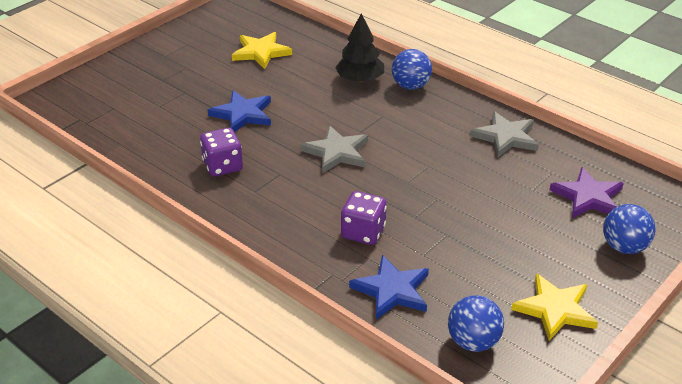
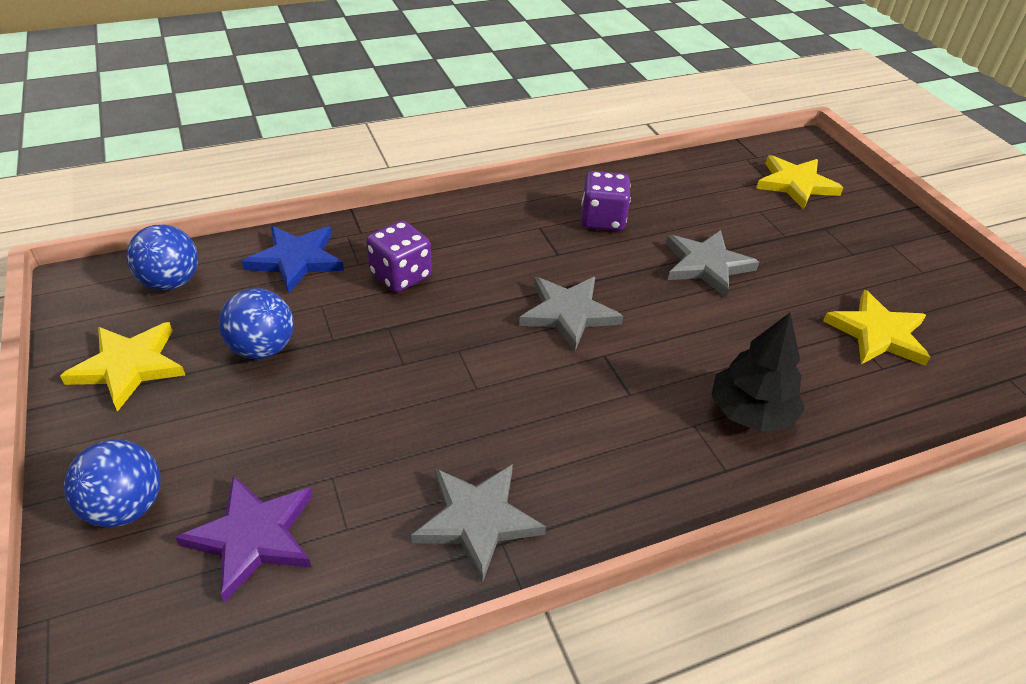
camera: 115 degrees right, 5 degrees up
blue star [208,90,271,132] -> grey star [666,230,759,298]
blue ball [392,49,432,90] -> blue ball moved to [219,288,293,359]
none -> yellow star [756,155,843,210]

